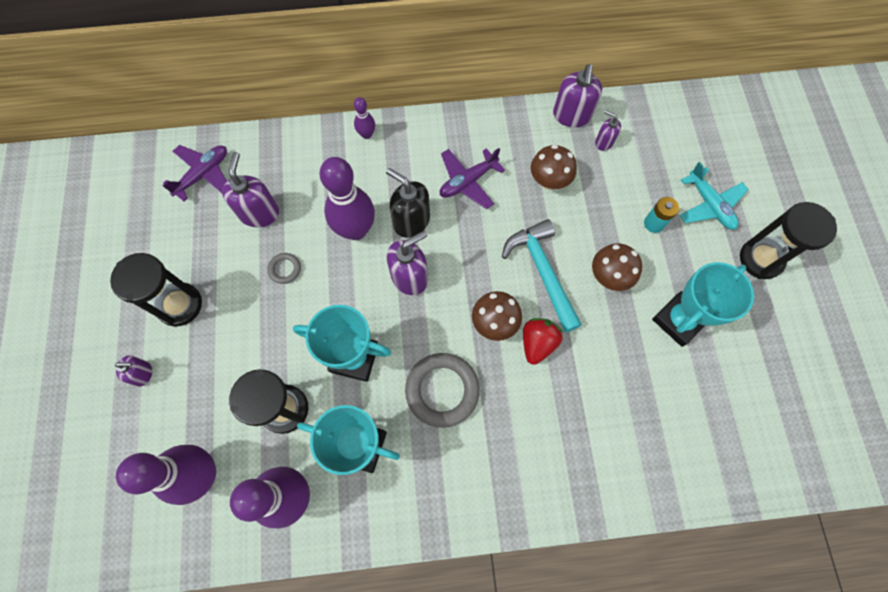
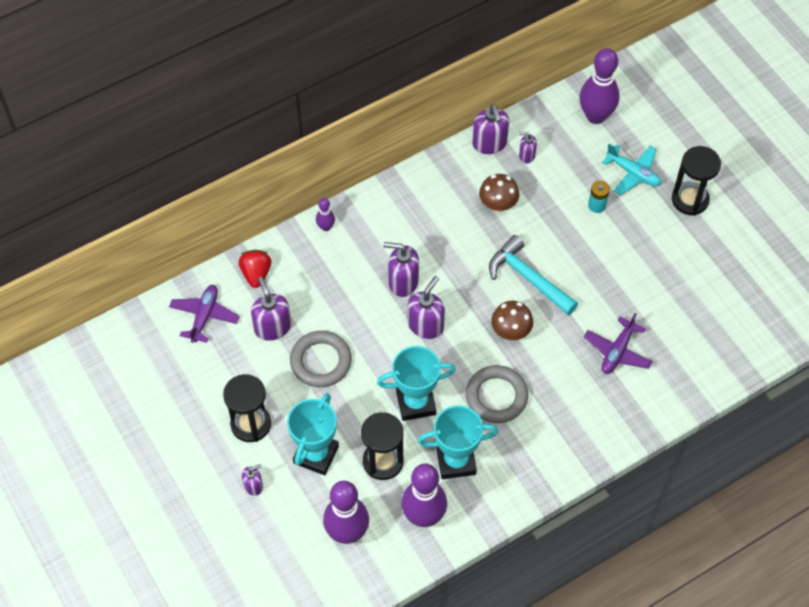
camera: 25 degrees left, 10 degrees down
grey ring [267,253,301,284] -> grey ring [290,331,352,387], size x2.08
purple bowling pin [319,157,375,240] -> purple bowling pin moved to [580,48,619,124]
black soap dispenser [386,168,430,238] -> purple soap dispenser [383,242,419,297]
purple plane [440,148,505,209] -> purple plane moved to [584,313,653,374]
red strawberry [523,318,563,365] -> red strawberry moved to [239,250,271,288]
brown mushroom [592,243,642,291] -> none
turquoise trophy [652,262,754,347] -> turquoise trophy moved to [287,393,339,475]

